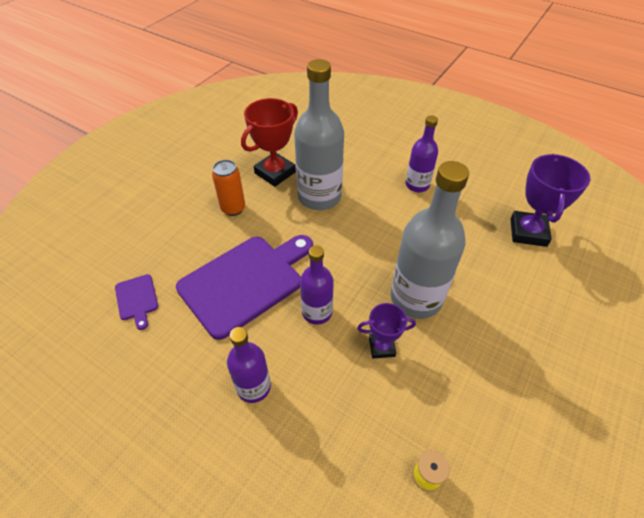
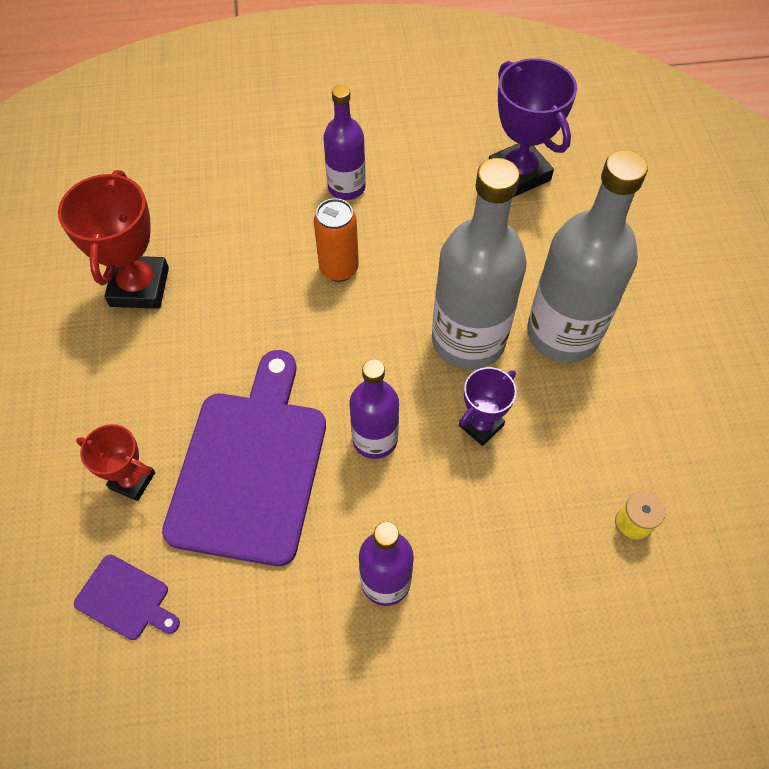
camera: 40 degrees left, 10 degrees up
orange can [212,160,245,216] -> orange can moved to [314,198,359,282]
grey bottle [294,59,344,210] -> grey bottle moved to [527,150,648,362]
none -> red trophy [76,424,155,501]

